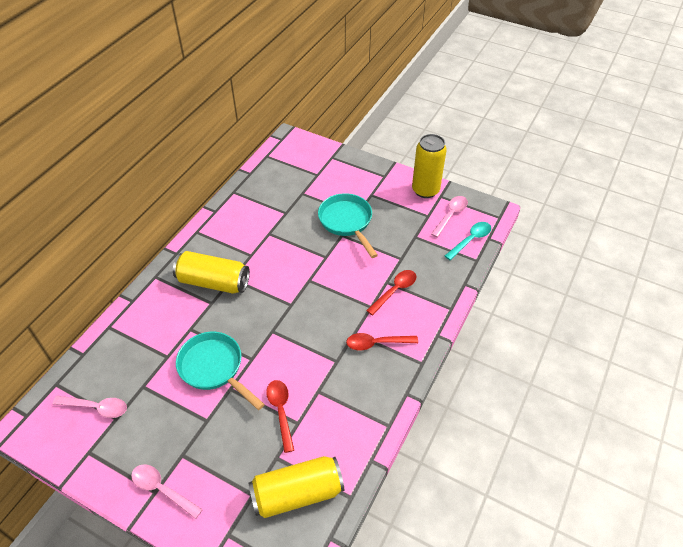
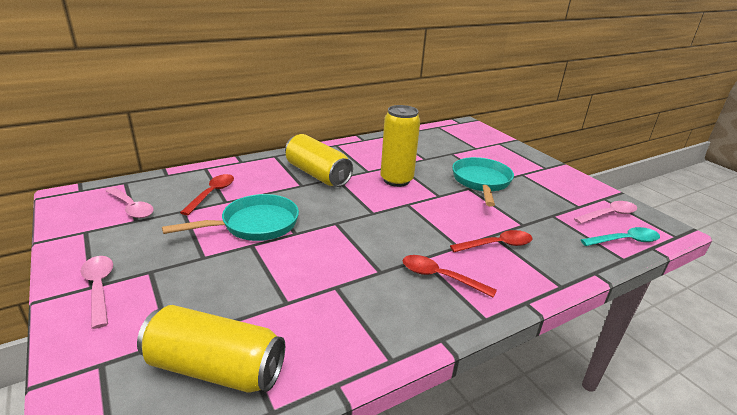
camera: 30 degrees right, 20 degrees down
turquoise pan [176,332,265,410] -> turquoise pan turned 75 degrees clockwise [162,194,299,241]
red spoon [266,380,294,453] -> red spoon moved to [180,174,234,215]
yellow can [412,134,447,198] -> yellow can moved to [380,105,420,187]

